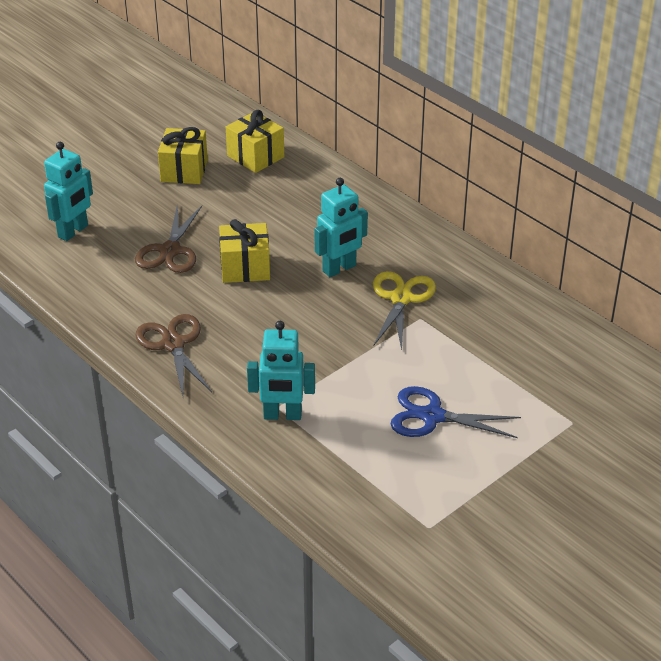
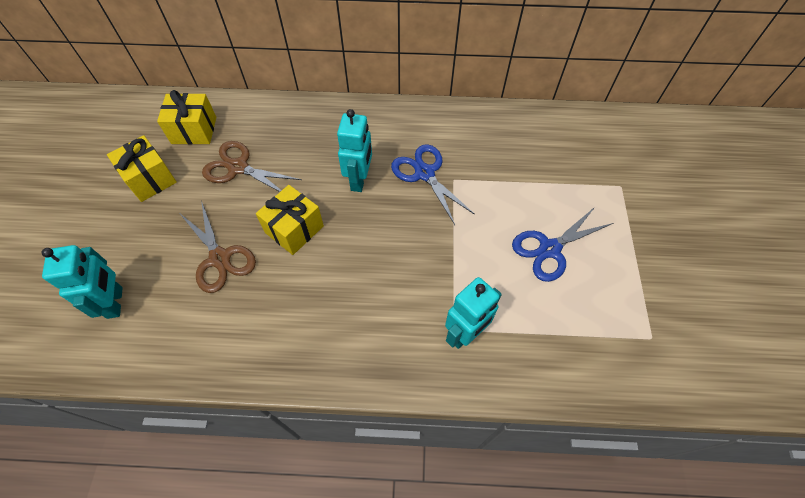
camera: 45 degrees left, 20 degrees up
brown scissors [136,314,212,396] -> brown scissors moved to [202,141,302,192]
yellow scissors [373,271,436,350] -> blue scissors [391,144,475,225]

